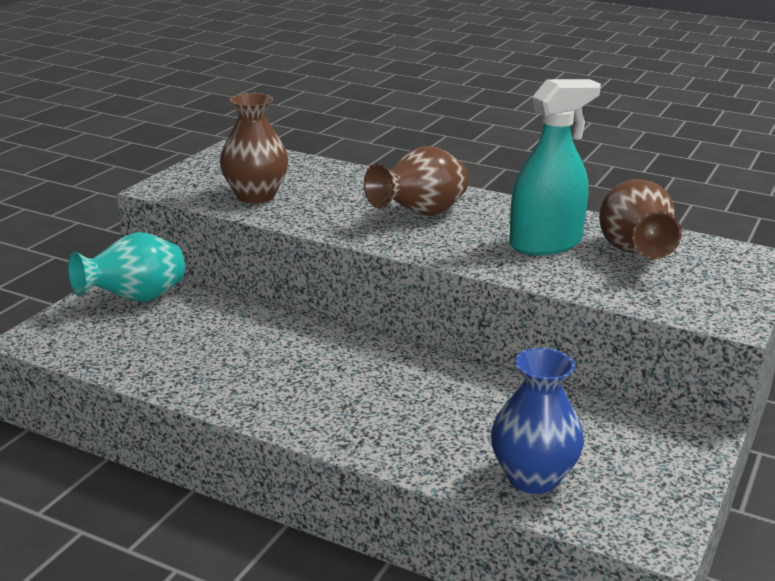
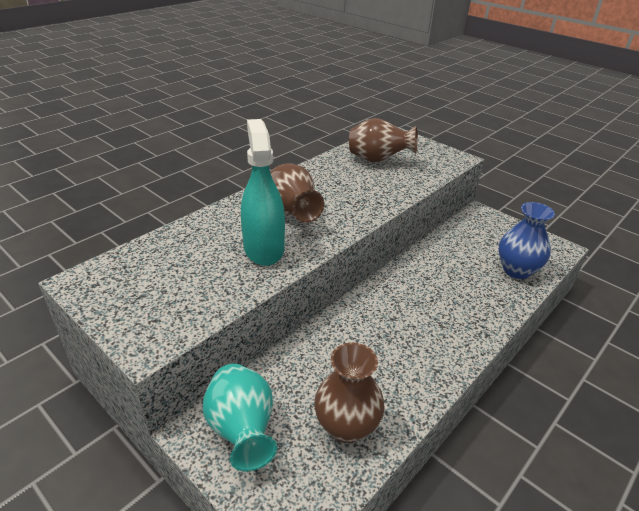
camera: 75 degrees left, 10 degrees up
brown vase [220,93,288,203] -> brown vase moved to [314,342,385,443]
turquoise spray bottle [509,79,601,255] -> turquoise spray bottle moved to [241,119,285,266]

